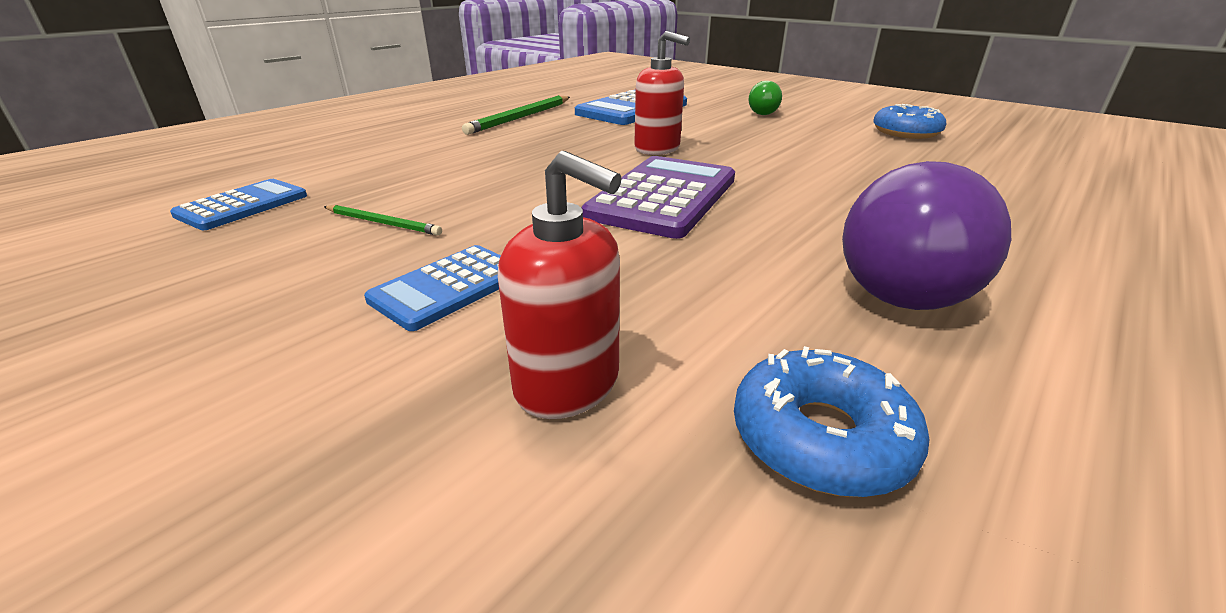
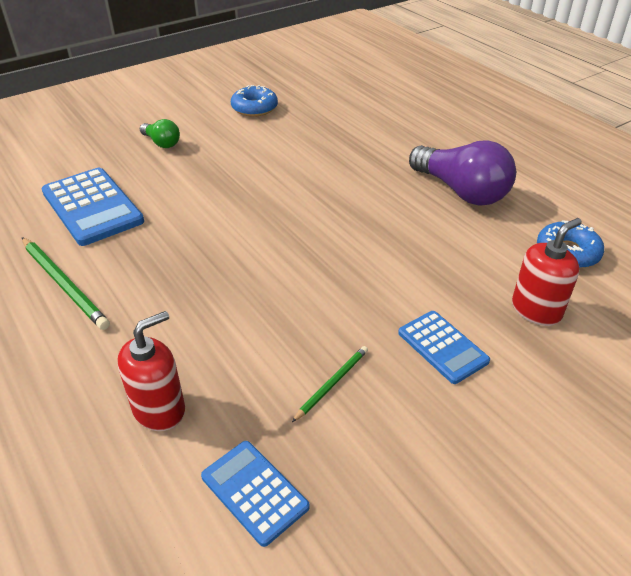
camera: 75 degrees left, 10 degrees up
purple calculator [582,156,735,239] -> none
red soap dispenser [634,31,690,155] -> red soap dispenser moved to [117,311,185,431]

